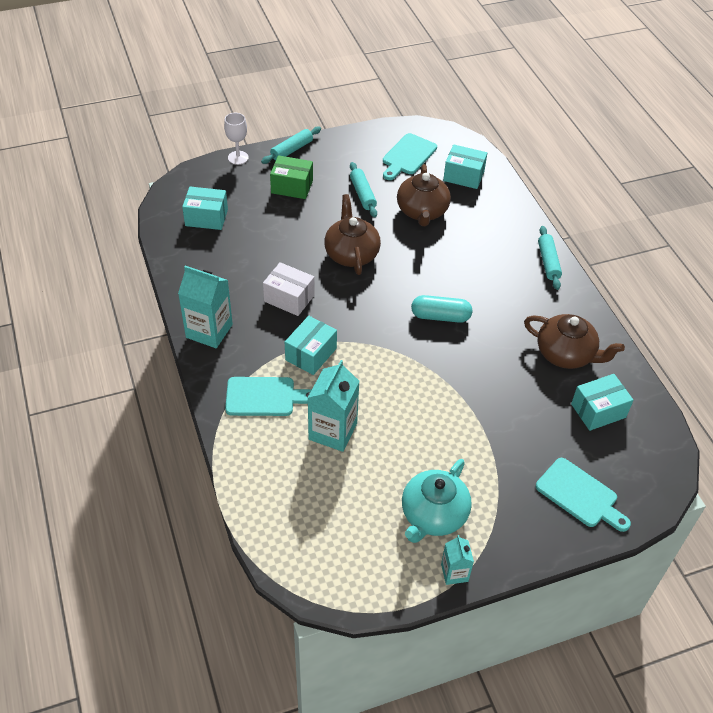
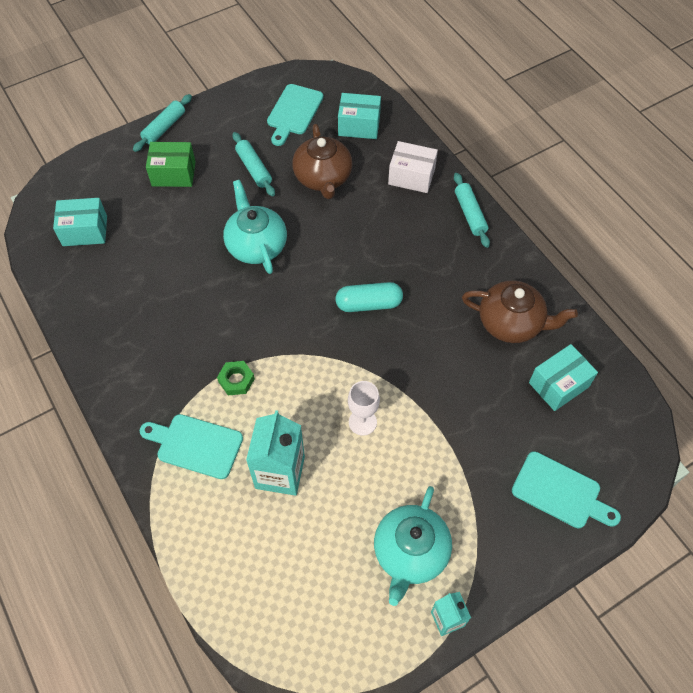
camera: 10 degrees left, 10 degrees up
turquoise carton [178,266,233,348] -> none
white goblet [224,113,249,165] -> white goblet moved to [348,381,380,436]
turquoise cutting board [225,377,311,416] -> turquoise cutting board turned 150 degrees counterclockwise [140,414,243,479]
white box [263,262,315,316] -> white box moved to [388,141,438,193]
turquoise box [285,316,337,375] -> green nut [217,361,255,395]
brown teapot [324,194,381,275] -> turquoise teapot [223,180,287,274]

